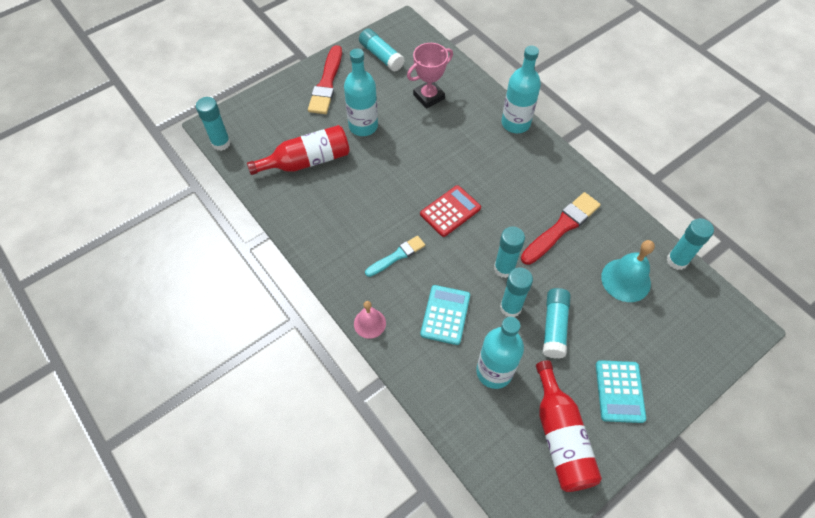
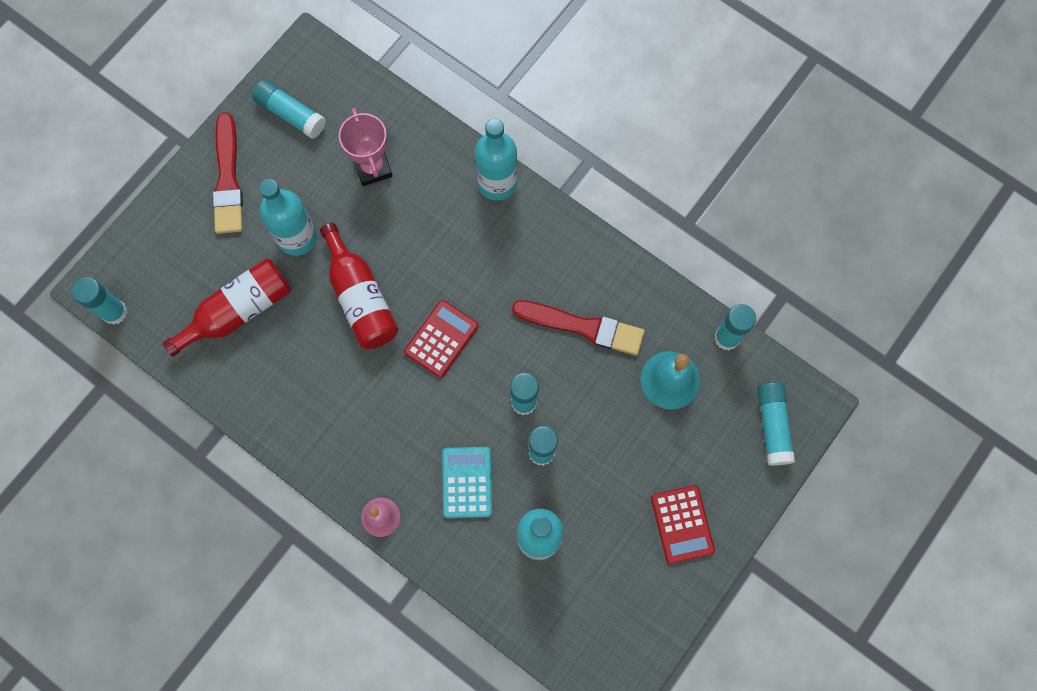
camera: 15 degrees left, 15 degrees up
turquoise brush [365,236,425,277] -> none
pink trophy [407,43,453,109] -> pink trophy turned 60 degrees counterclockwise [339,108,393,186]
red brush [521,192,601,265] -> red brush turned 75 degrees clockwise [512,300,645,355]
red bottle [536,360,602,492] -> red bottle moved to [320,223,399,349]
turquoise glue stick [543,288,571,359] -> turquoise glue stick moved to [757,382,795,466]
turquoise calculator [596,360,646,423] -> red calculator [651,485,715,564]

